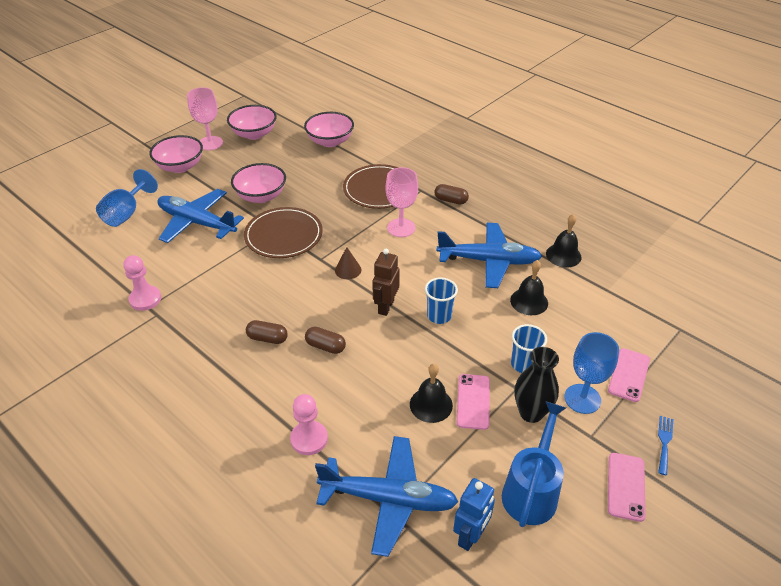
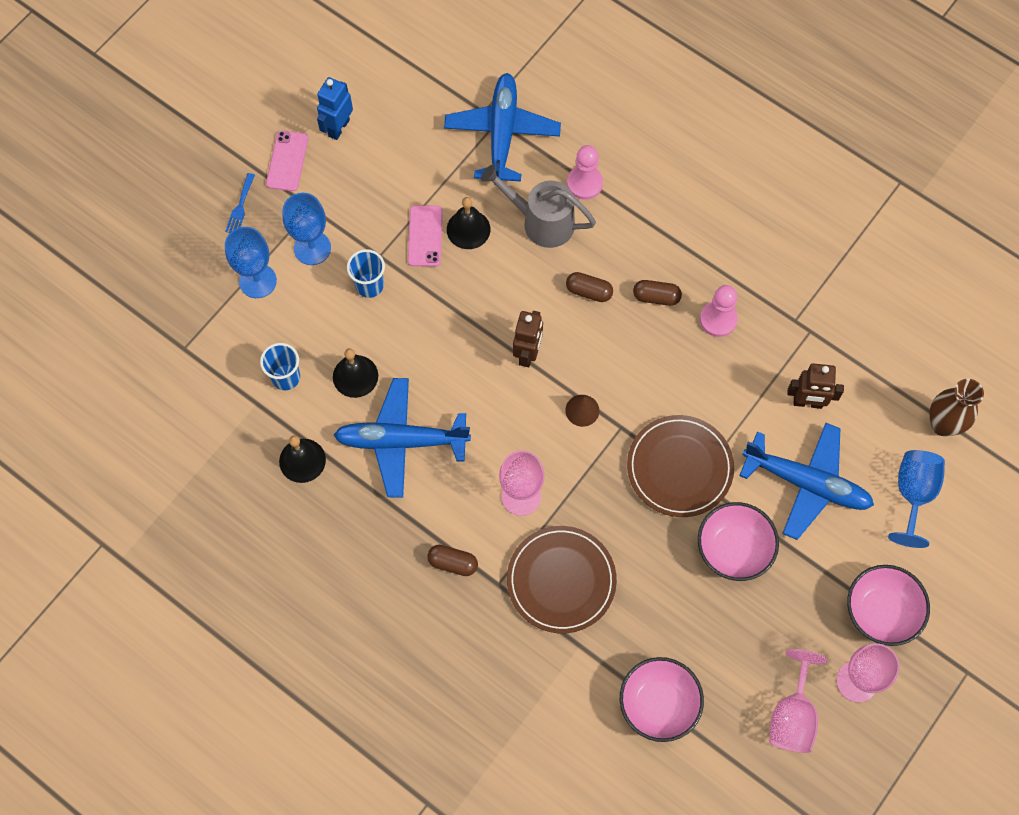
camera: 175 degrees right, 25 degrees up
pink pawn [123,255,161,311] -> pink pawn moved to [700,285,738,337]
pink bowl [227,105,277,140] -> pink goblet [769,649,827,753]
blue plane [315,436,459,557] -> blue plane turned 90 degrees clockwise [444,73,561,185]
blue cup [425,277,458,324] -> blue cup moved to [260,343,300,390]
blue robot [453,478,495,551] -> blue robot moved to [317,77,353,140]
blue watering can [502,401,566,527] -> none
black vase [514,347,559,423] -> none
pink phone [608,348,650,402] -> blue goblet [225,227,277,298]
none -> grey watering can [481,165,596,248]
none -> brown robot [787,363,844,409]
none -> brown vase [929,379,984,436]

